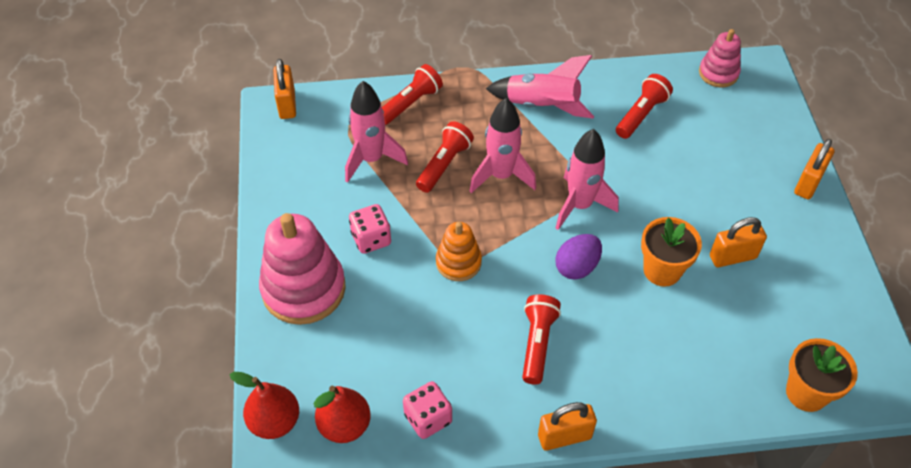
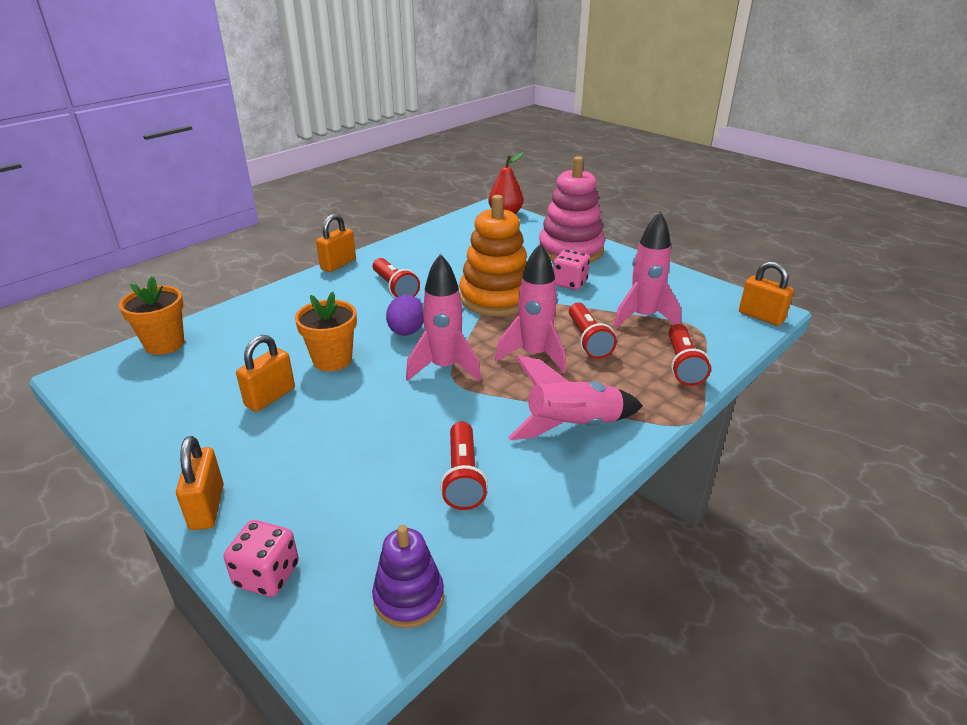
camera: 140 degrees right, 20 degrees down
red pear [314,386,371,443] -> none
pink dice [403,381,452,439] -> pink dice moved to [224,520,299,597]
orange stacking toy [436,222,482,281] -> orange stacking toy [459,195,527,316], size x1.80
pink stacking toy [699,29,741,87] -> purple stacking toy [372,525,444,628]

